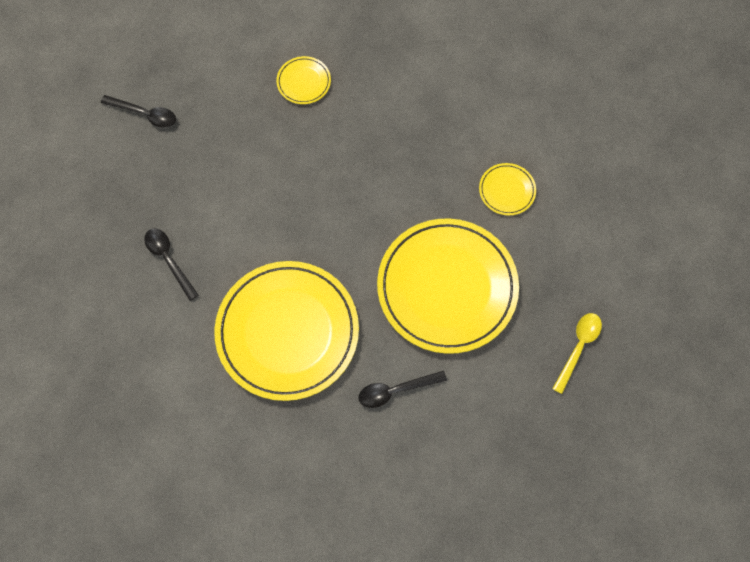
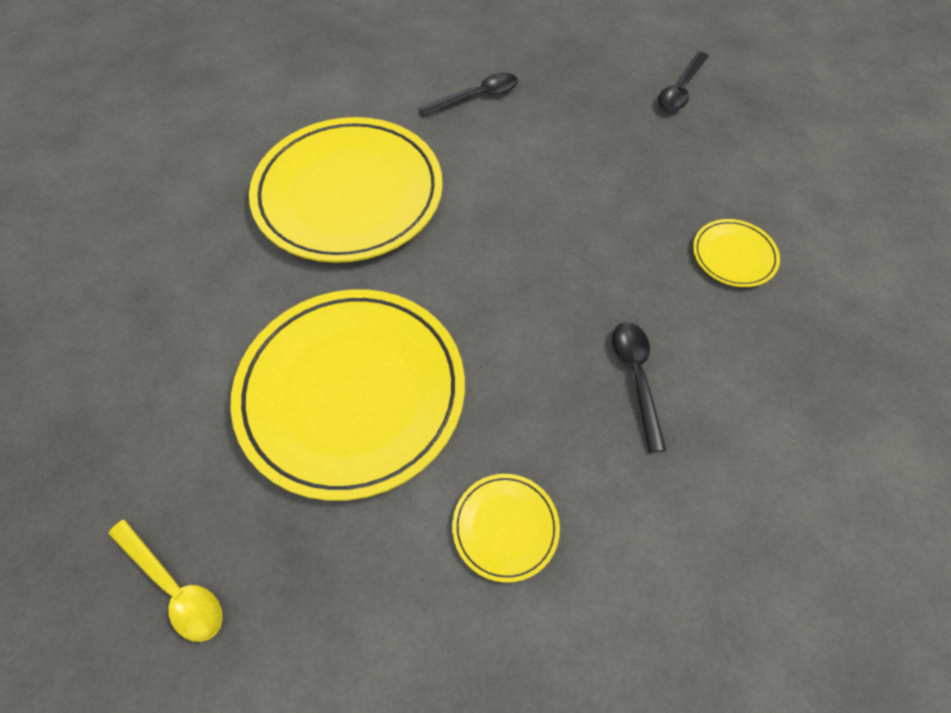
camera: 100 degrees right, 10 degrees down
black spoon [358,371,447,408] -> black spoon moved to [612,322,666,452]

